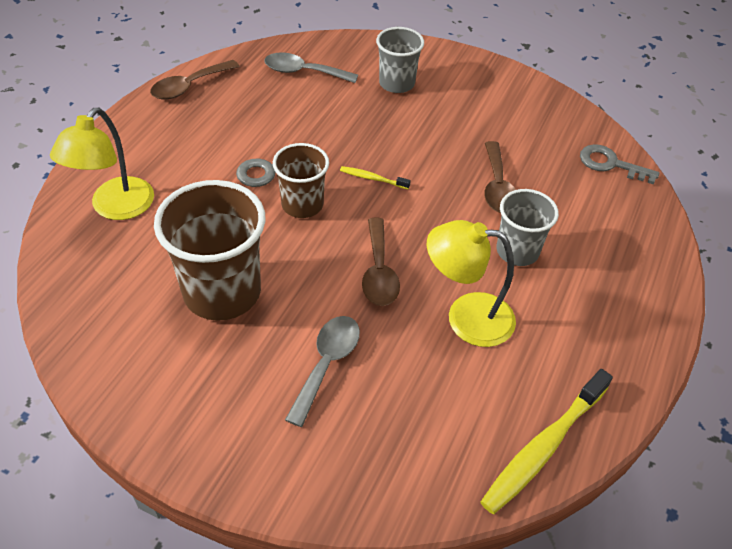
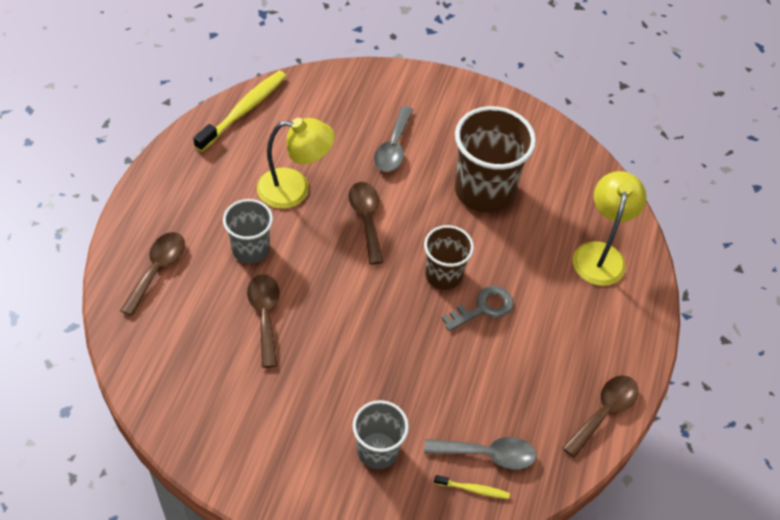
camera: 170 degrees right, 5 degrees up
yellow toothbrush [340,166,411,189] -> yellow toothbrush moved to [434,475,510,499]
grey key [580,144,660,184] -> none
none -> brown spoon [120,232,185,316]

